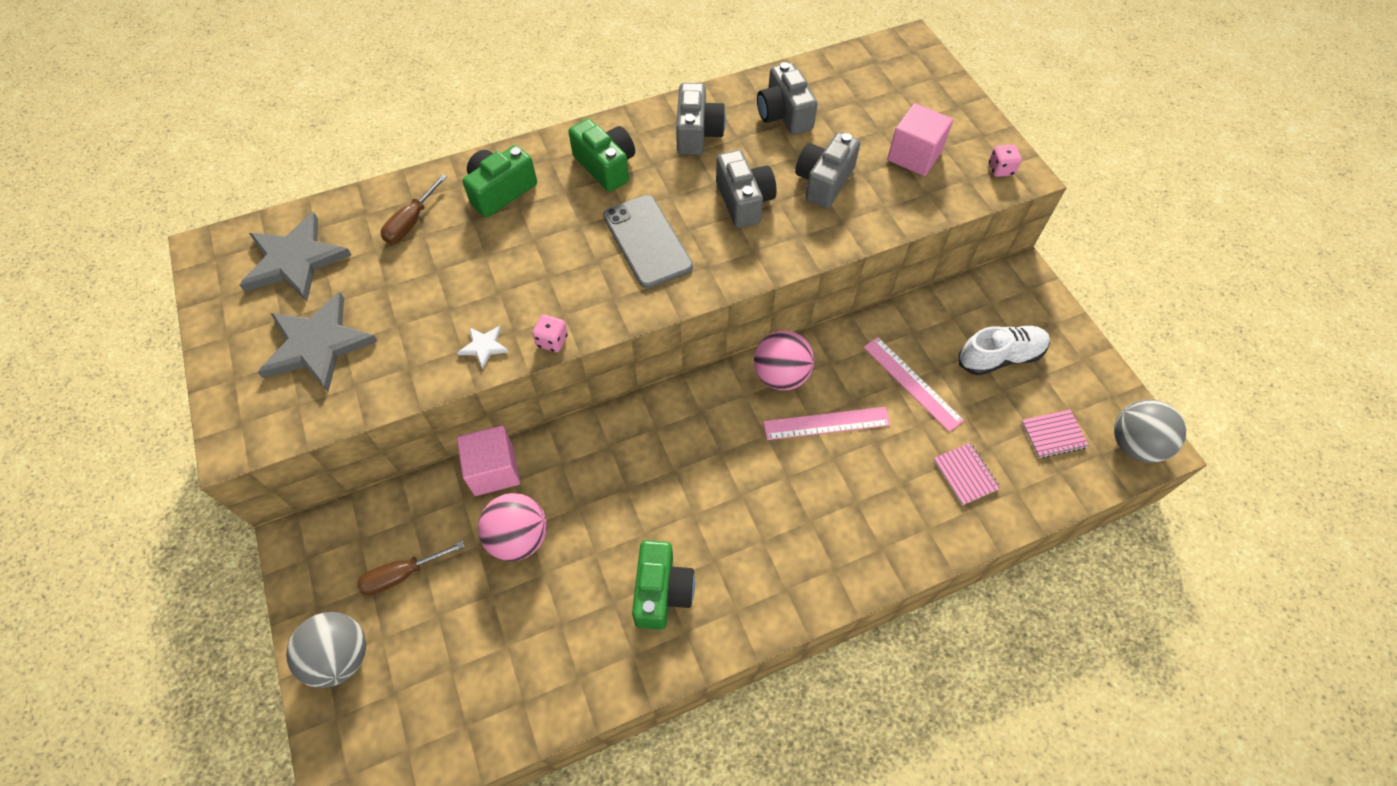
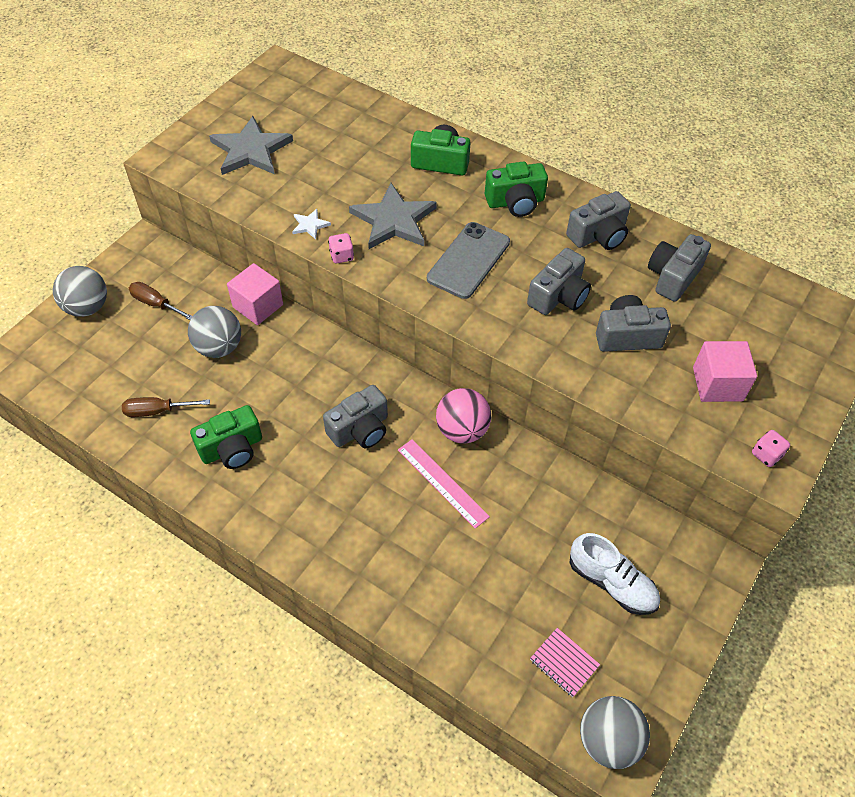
camera: 55 degrees right, 5 degrees down
grey star [239,212,351,301] -> grey star moved to [349,183,437,249]
brown screwdriver [381,174,447,244] -> brown screwdriver moved to [122,397,210,417]
pink ball [478,493,547,561] -> grey ball [188,306,241,358]
green camera [569,119,635,192] -> green camera turned 60 degrees clockwise [485,161,548,217]
pink ruler [863,337,964,432] -> none
pink notebook [934,443,1000,505] -> none
none -> grey camera [323,385,388,448]

